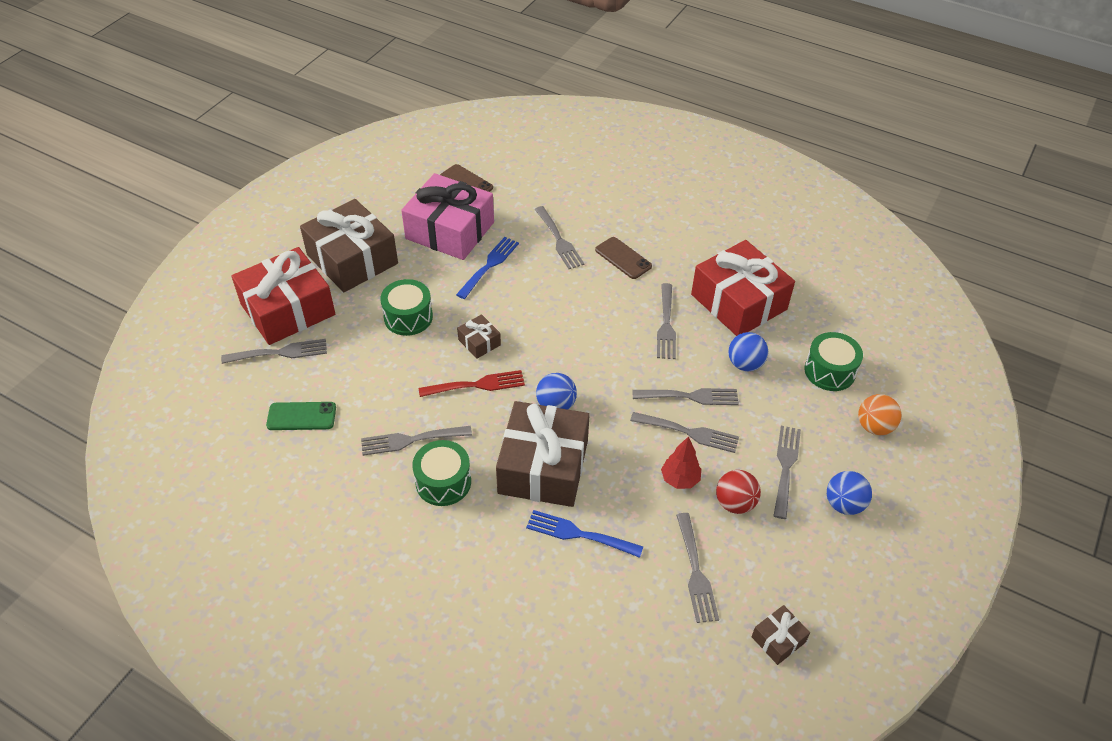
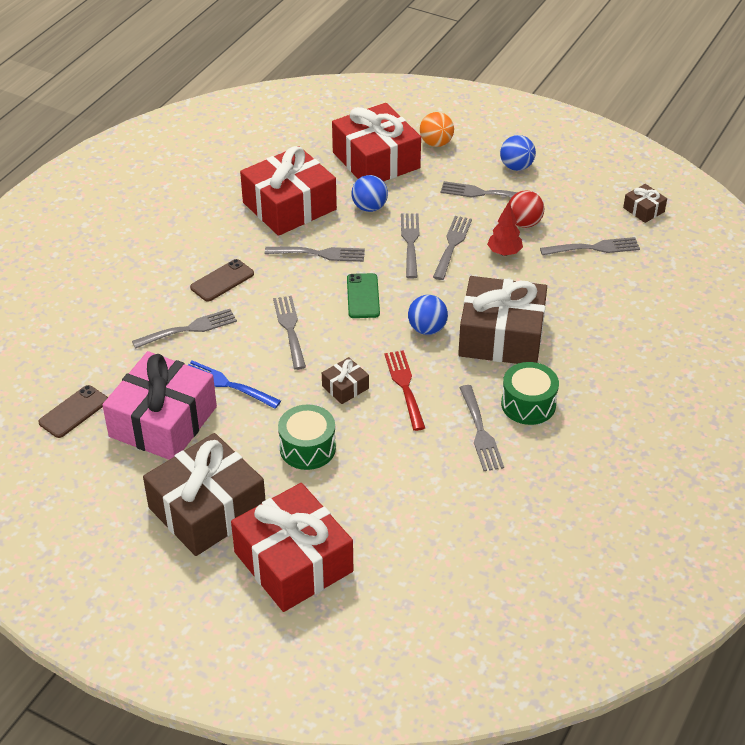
camera: 90 degrees left, 5 degrees down
grey fork [221,339,327,364] -> grey fork moved to [273,296,306,370]
green phone [266,402,336,430] -> green phone moved to [347,273,380,318]
blue fork [526,510,644,558] -> none
green drum [804,332,863,391] -> red gift [332,103,421,182]

